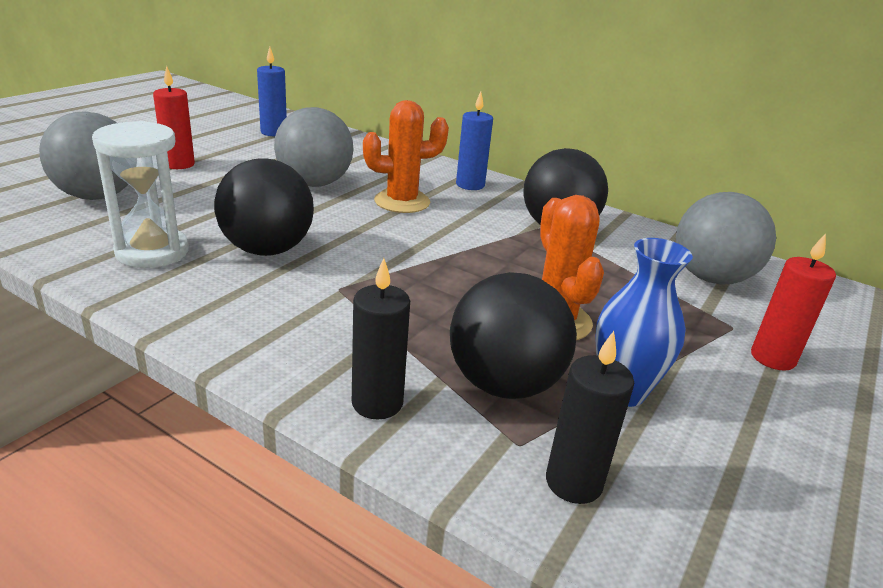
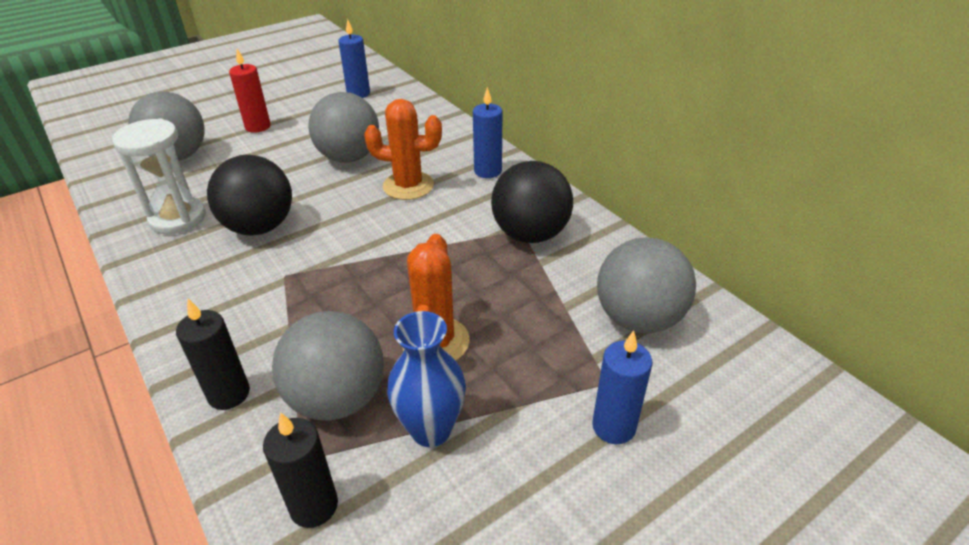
camera: 25 degrees right, 10 degrees up
black ball [450,272,577,399] -> grey ball [272,311,384,421]
red candle [751,233,836,371] -> blue candle [592,330,652,444]

